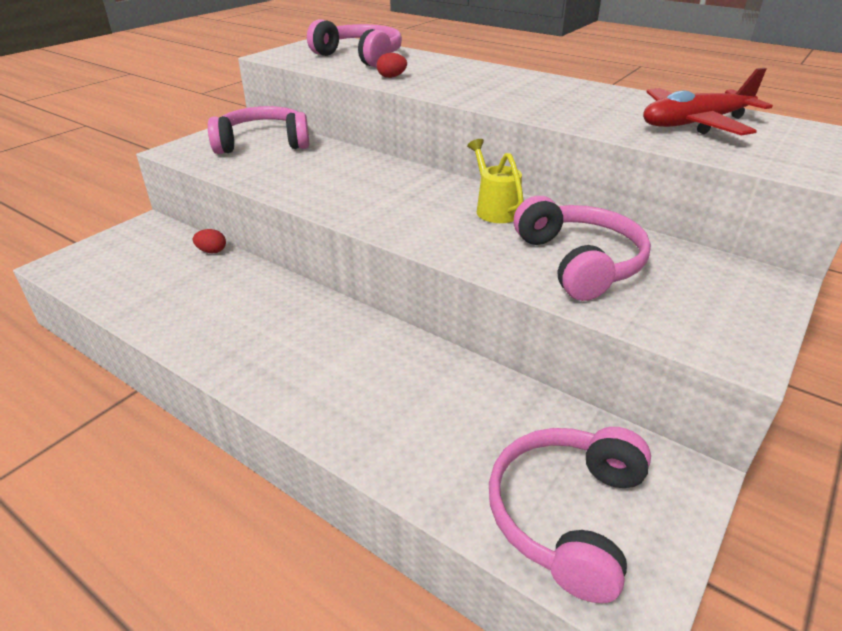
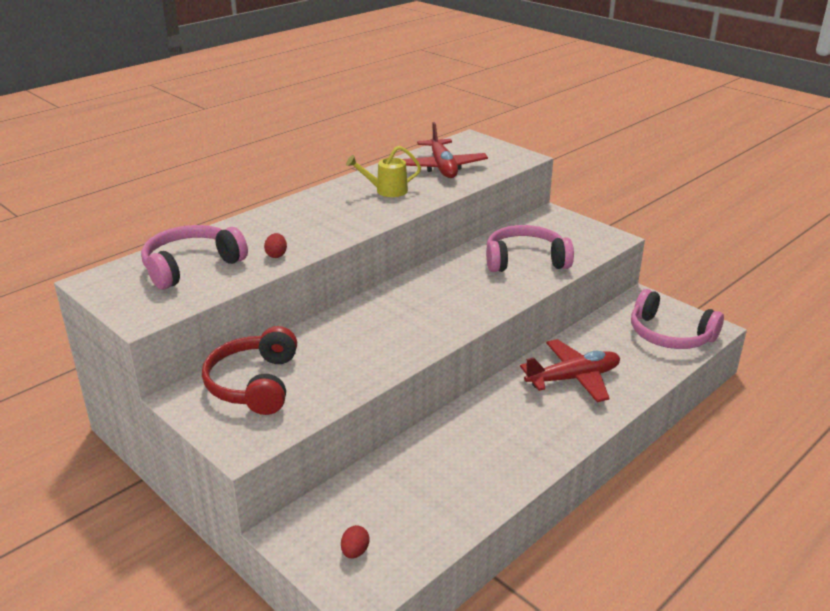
camera: 80 degrees left, 5 degrees down
red egg [193,229,226,253] -> red egg moved to [341,525,370,559]
pink headphones [208,106,309,154] -> red headphones [202,326,297,415]
yellow watering can [467,139,524,223] -> yellow watering can moved to [346,146,421,197]
none -> red plane [520,339,620,402]

